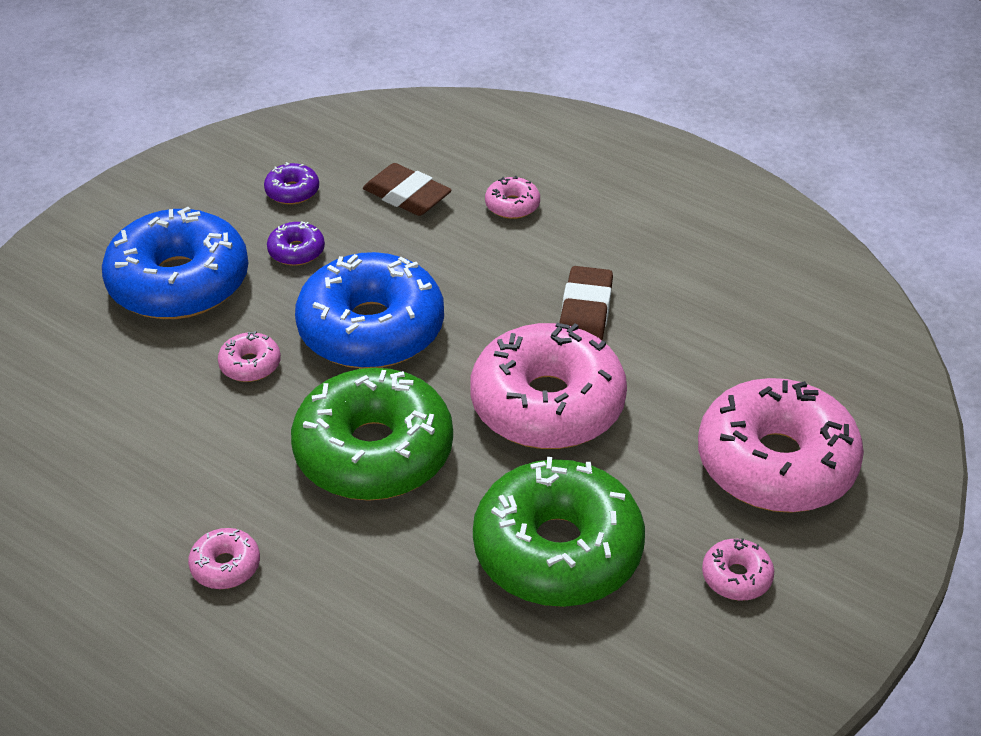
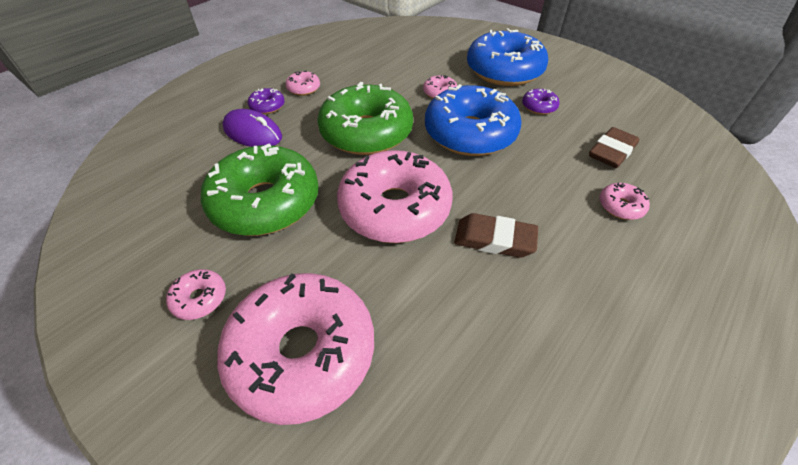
camera: 95 degrees right, 5 degrees up
purple donut [264,162,319,204] -> purple donut moved to [248,88,285,114]
none -> purple mouse [222,109,282,147]

